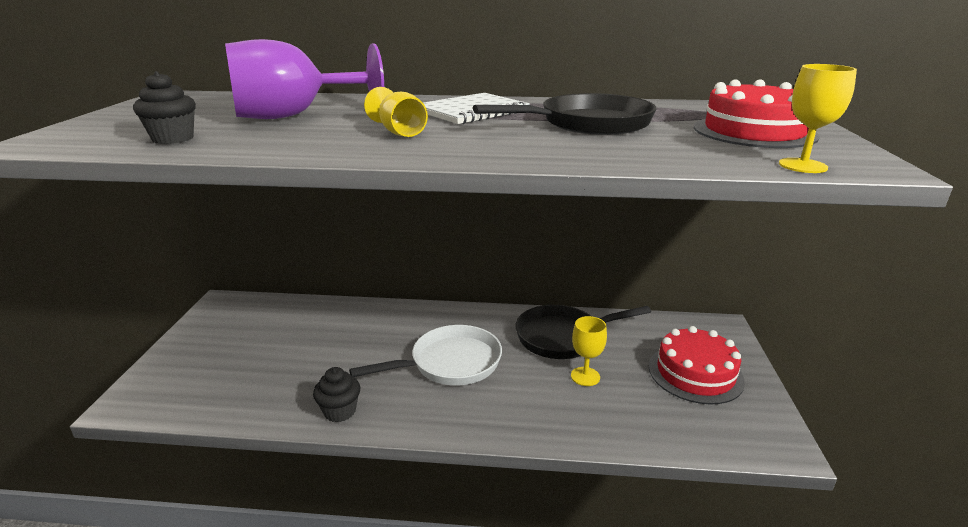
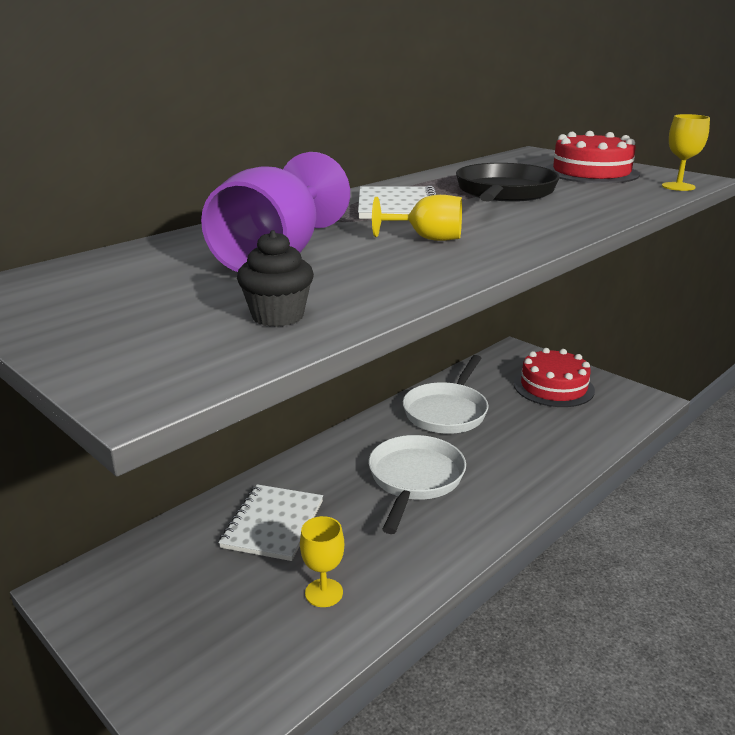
camera: 50 degrees left, 0 degrees up
black cupcake [313,367,360,422] -> none
black pan [515,305,651,359] -> white pan [403,355,489,434]
yellow goblet [571,316,607,386] -> yellow goblet moved to [300,516,344,607]
none -> white notebook [218,484,323,561]

